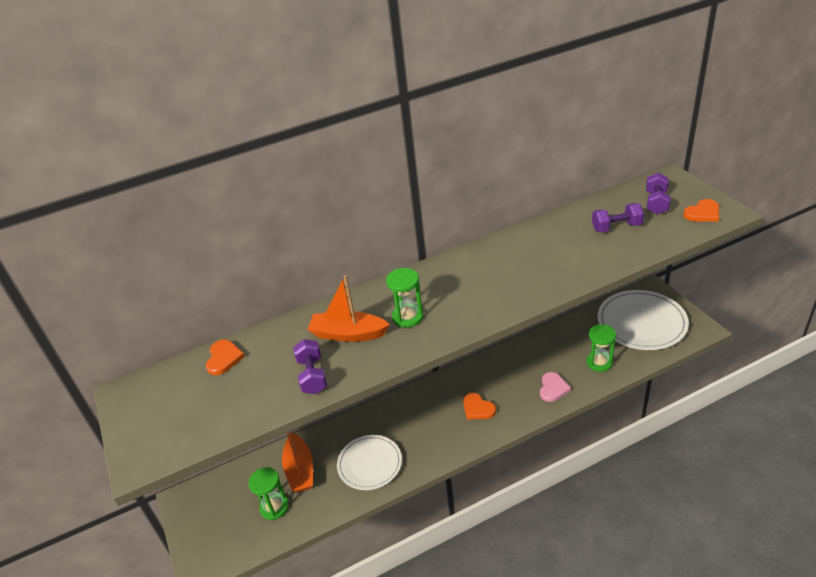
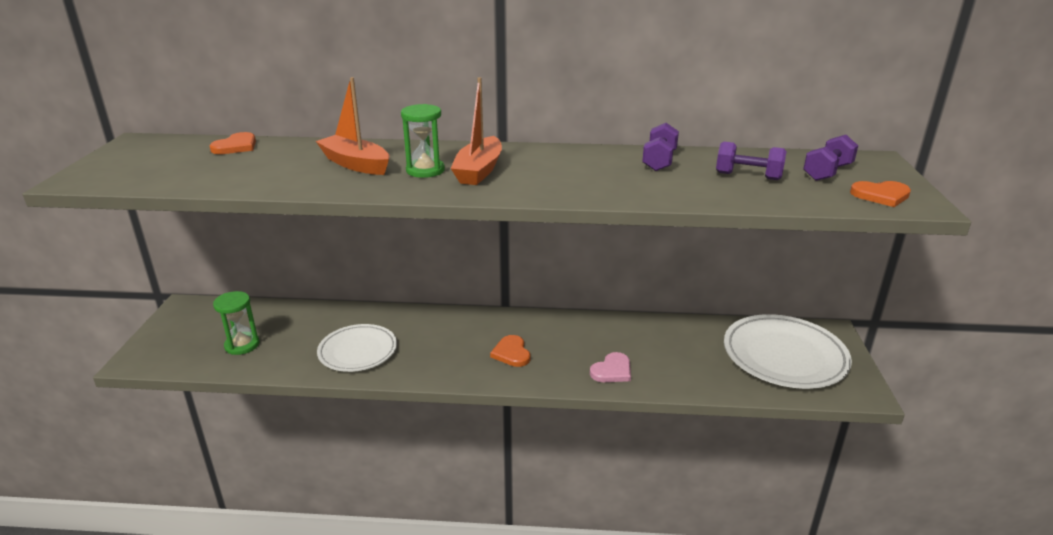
camera: 25 degrees right, 10 degrees down
orange boat [282,431,313,493] -> orange boat moved to [450,77,502,185]
purple dumbbell [293,339,327,394] -> purple dumbbell moved to [642,123,679,171]
green hourglass [586,324,616,372] -> none

